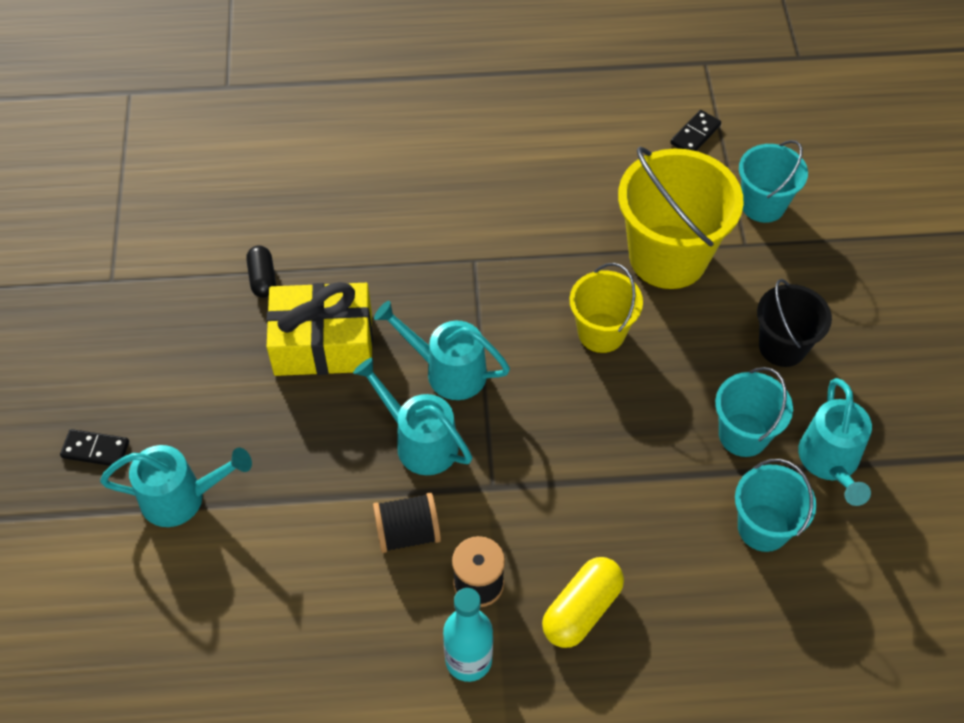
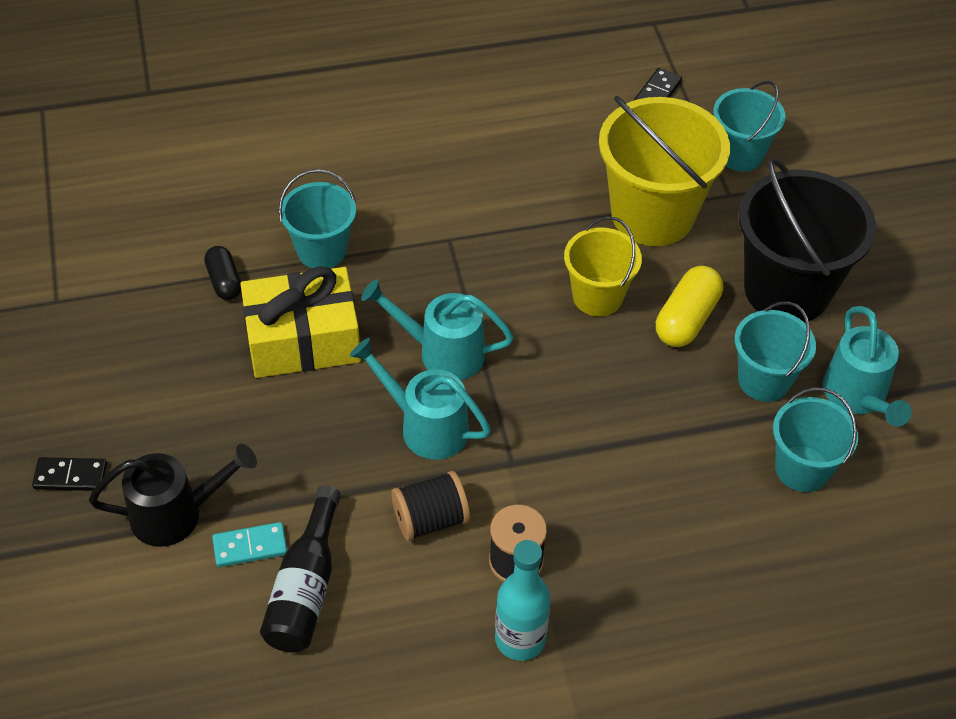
camera: 10 degrees left, 5 degrees down
turquoise watering can [100,445,252,527] -> black watering can [89,444,257,547]
yellow capsule [542,557,624,648] -> yellow capsule moved to [656,266,723,347]
black bucket [757,279,832,367] -> black bucket [739,158,876,322], size x1.72
none -> turquoise domino [212,522,287,567]
none -> black bottle [260,486,341,652]
none -> turquoise bucket [279,169,356,268]

